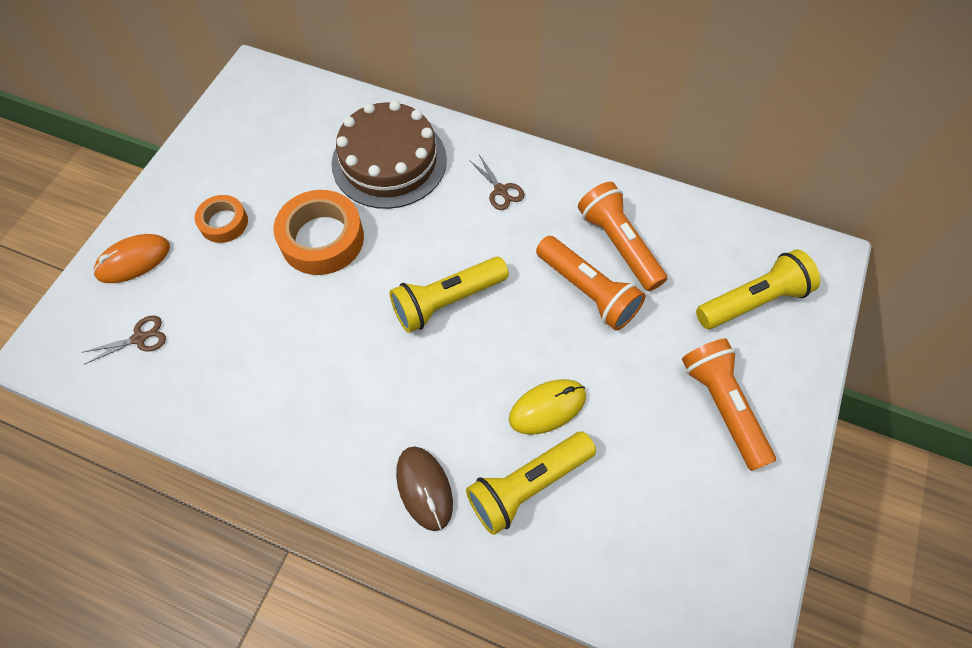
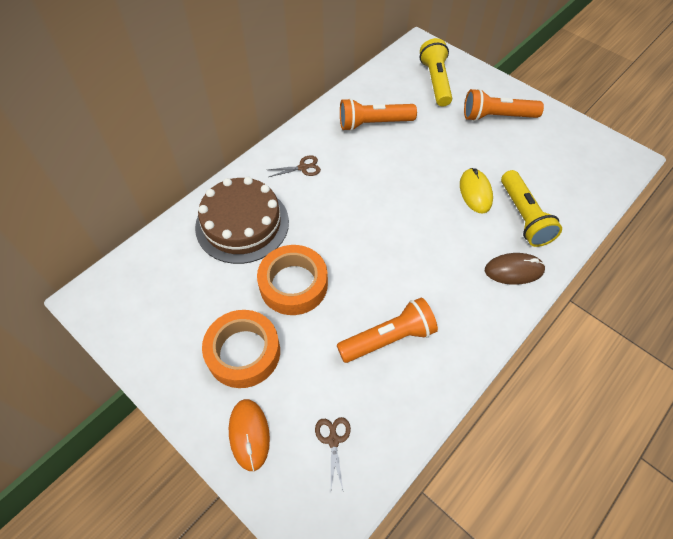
camera: 70 degrees left, 5 degrees down
orange tape [195,195,248,243] -> orange tape [202,310,280,388], size x1.73
yellow flashlight [389,257,509,333] -> none
orange flashlight [536,236,646,331] -> orange flashlight moved to [337,298,438,363]

